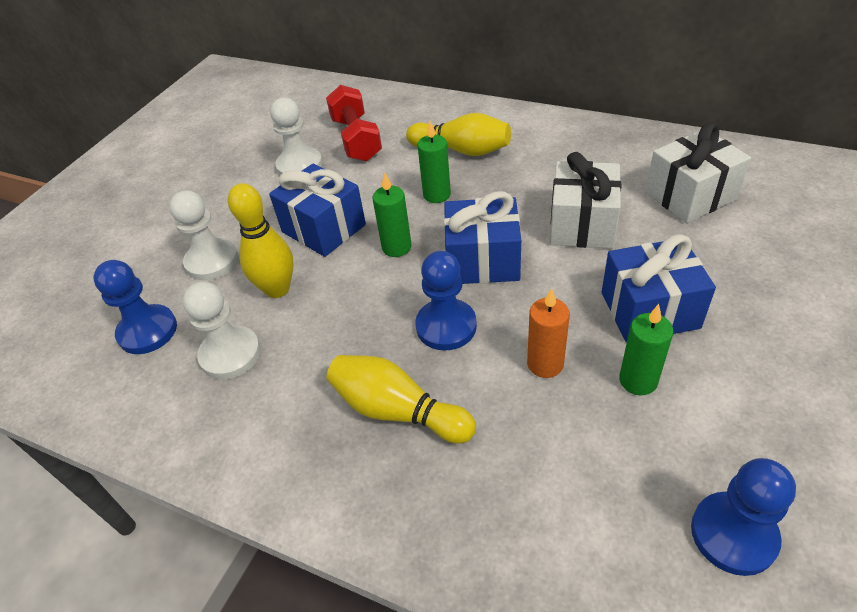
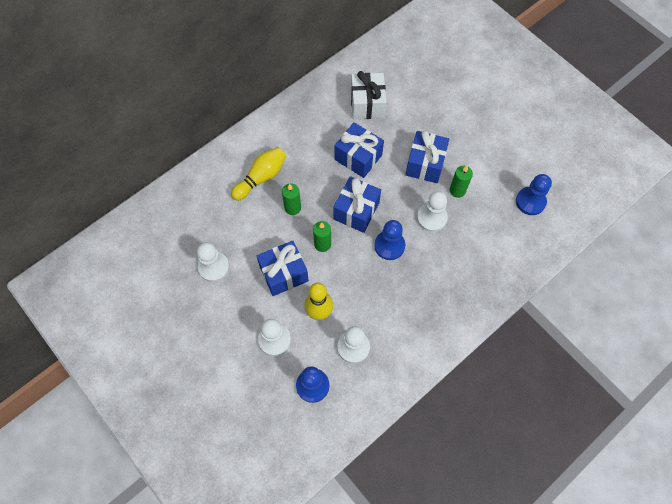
camera: 70 degrees left, 20 degrees up
red dumbbell [326,85,382,161] -> none
yellow bowling pin [326,355,476,444] -> none
orange candle [527,288,570,378] -> white pawn [417,191,448,232]
white gift [550,152,621,249] -> blue gift [335,122,384,178]

